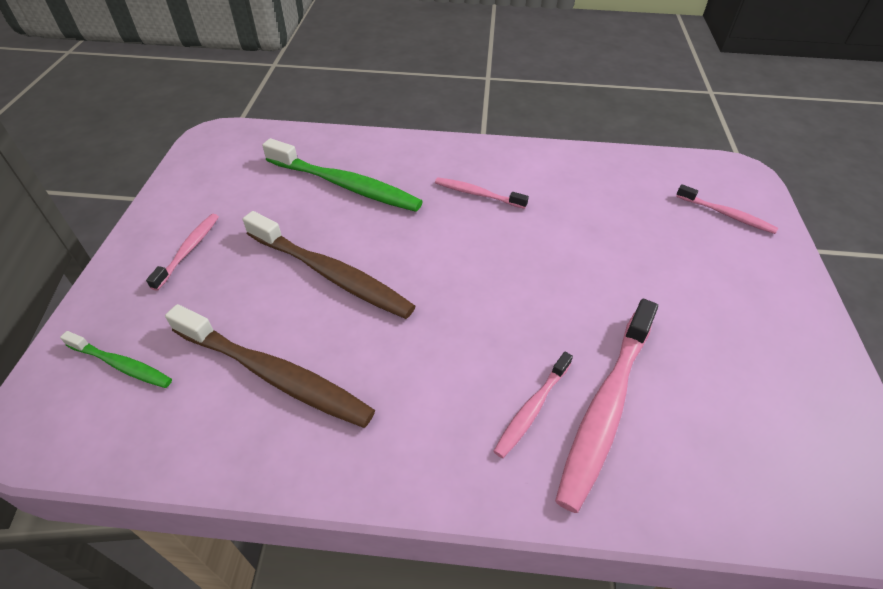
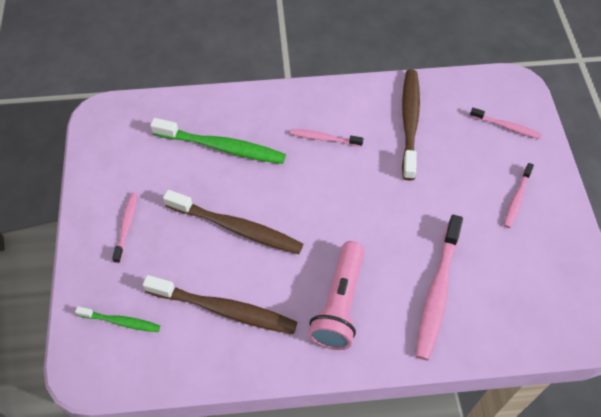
camera: 10 degrees left, 10 degrees up
pink toothbrush [493,352,573,458] -> pink toothbrush moved to [504,163,534,228]
none -> pink flashlight [308,241,364,350]
none -> brown toothbrush [402,69,420,180]

